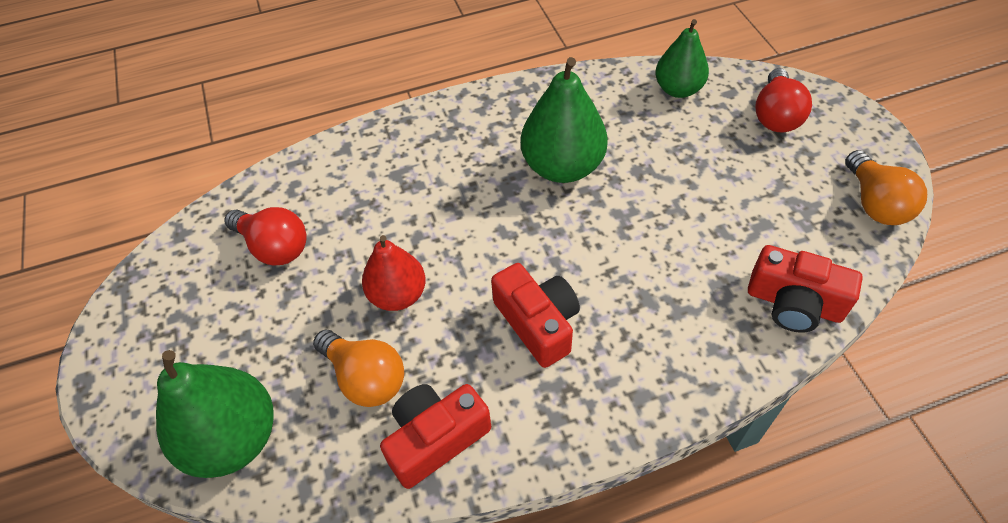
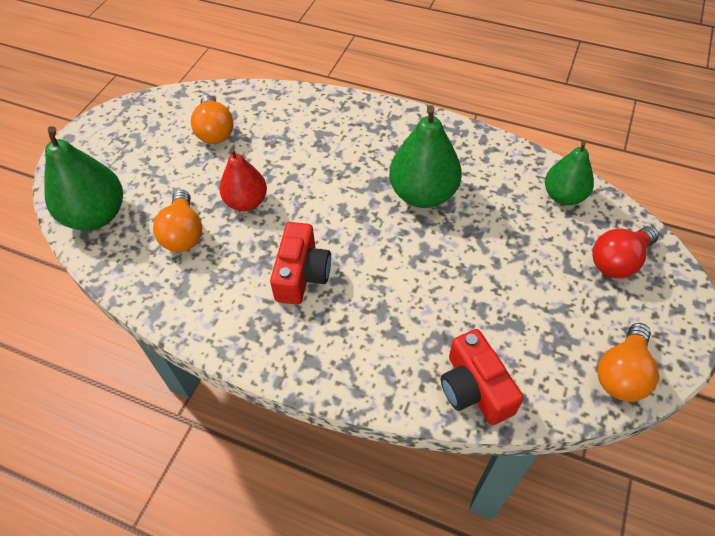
camera: 40 degrees right, 0 degrees up
red light bulb [224,207,307,266] -> orange light bulb [191,95,234,144]
red camera [380,384,491,489] -> none

